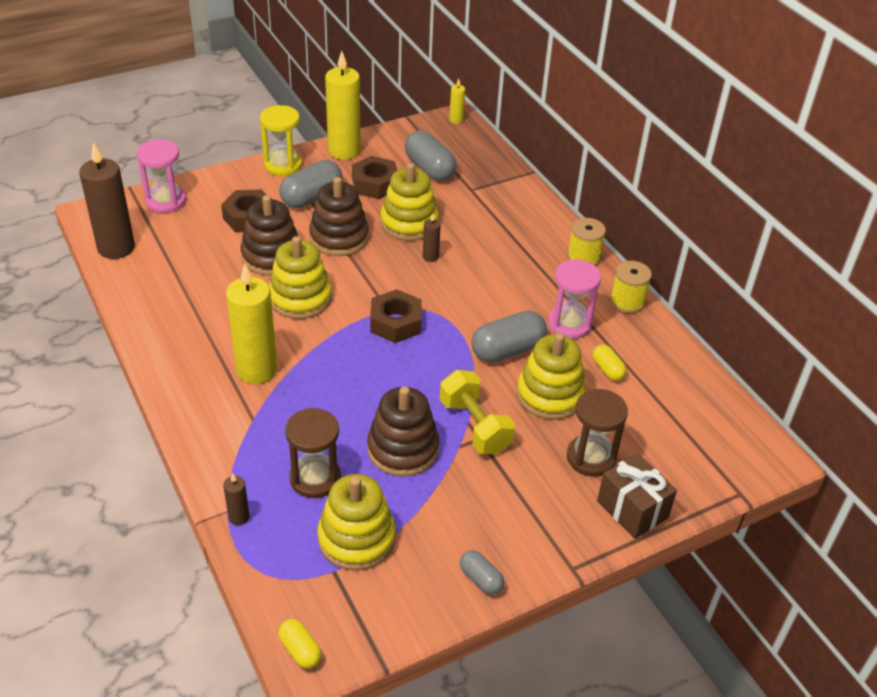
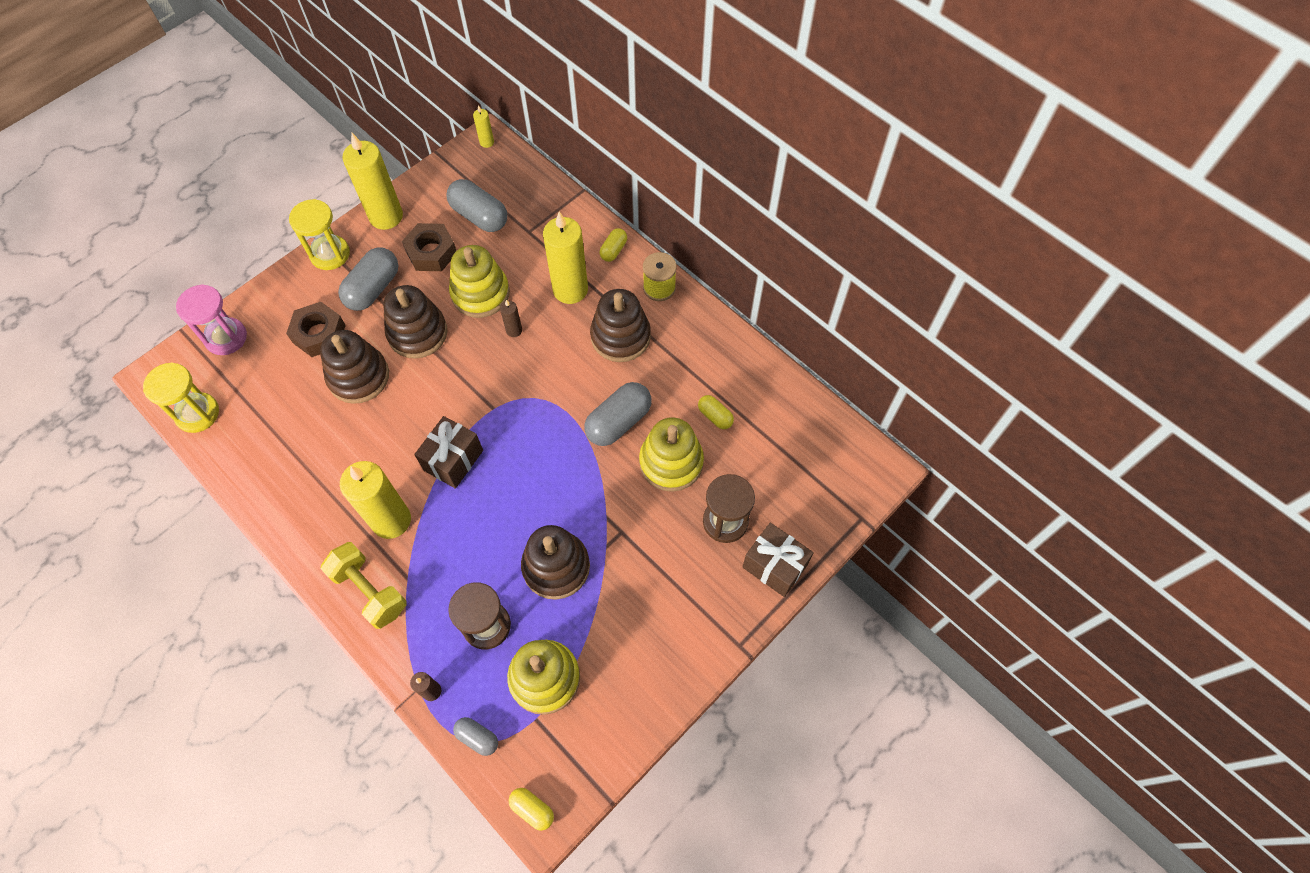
camera: 15 degrees left, 20 degrees up
brown candle [79,142,135,259] -> yellow hourglass [143,363,219,433]
yellow stacking toy [269,236,332,319] -> none
brown nut [370,289,422,343] -> none
yellow dumbbell [440,370,515,454] -> yellow dumbbell moved to [320,542,407,629]
grey capsule [460,550,504,595] -> grey capsule moved to [453,717,498,756]
pink hourglass [548,259,601,339] -> none
yellow spool [610,261,652,313] -> none
none -> brown gift [414,416,483,489]
none -> yellow candle [543,212,588,304]
none -> brown stacking toy [590,289,651,362]
none -> yellow capsule [599,228,627,262]

